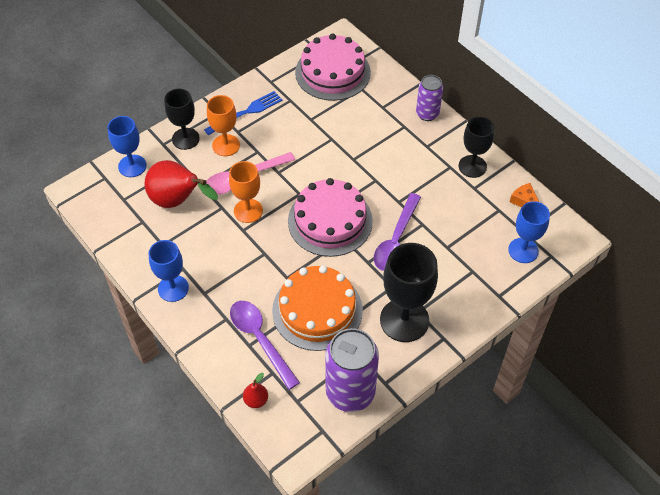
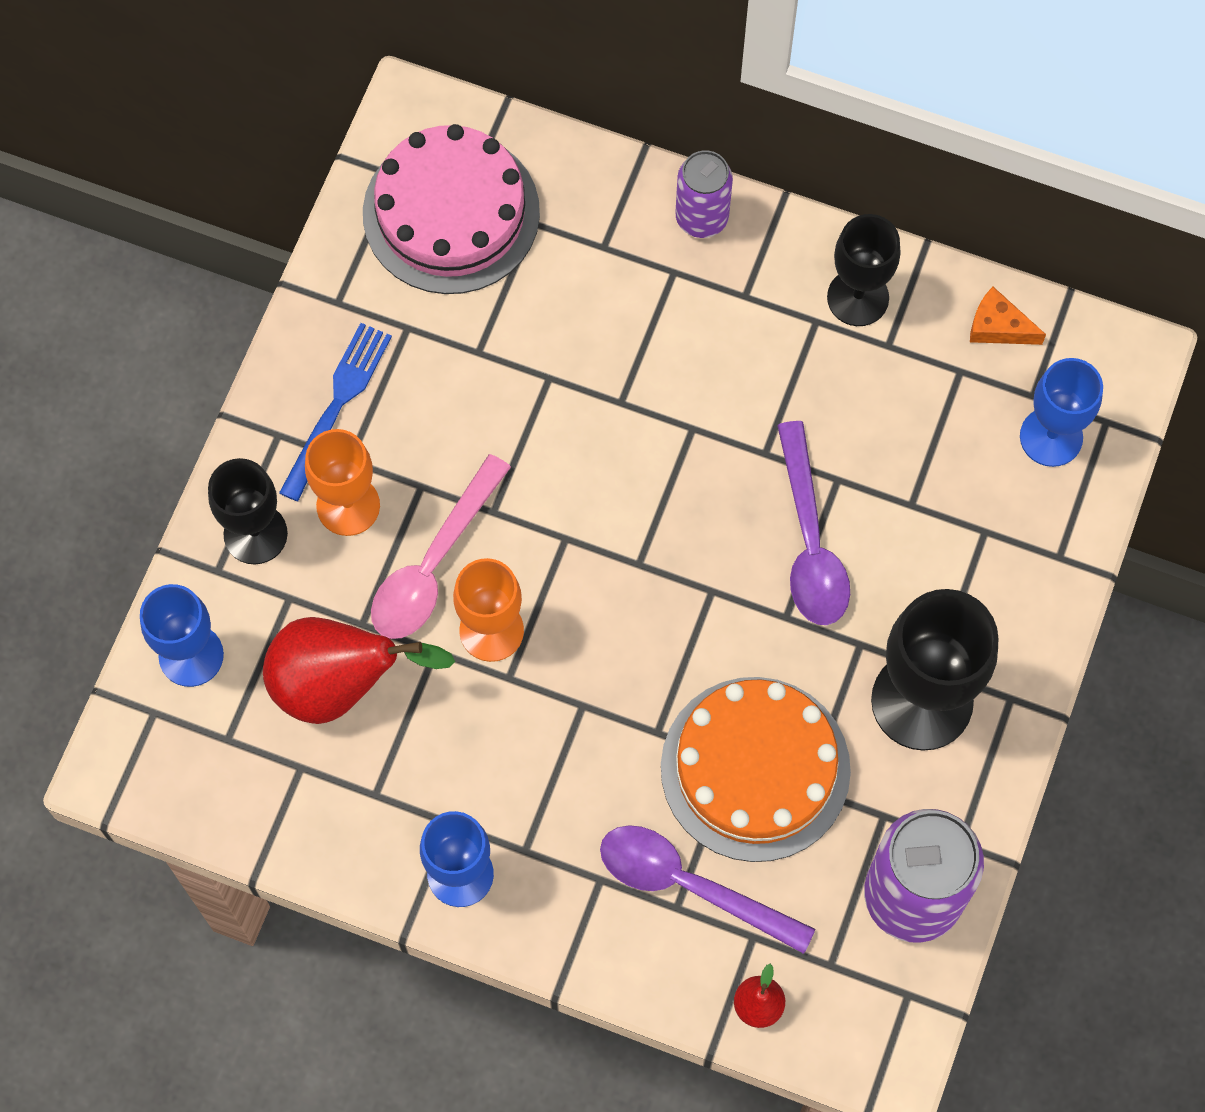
camera: 30 degrees left, 15 degrees up
pink cake [288,178,373,257] -> none

